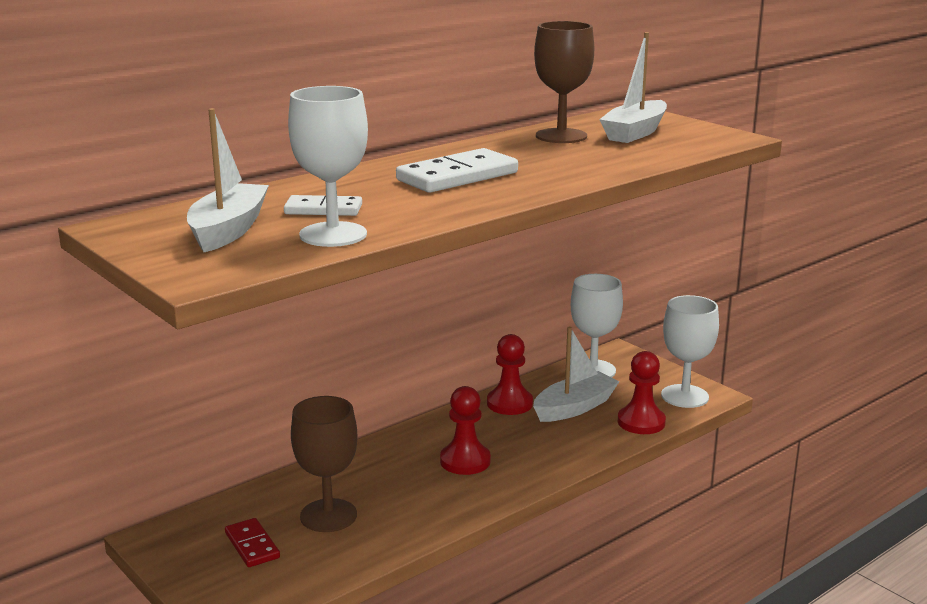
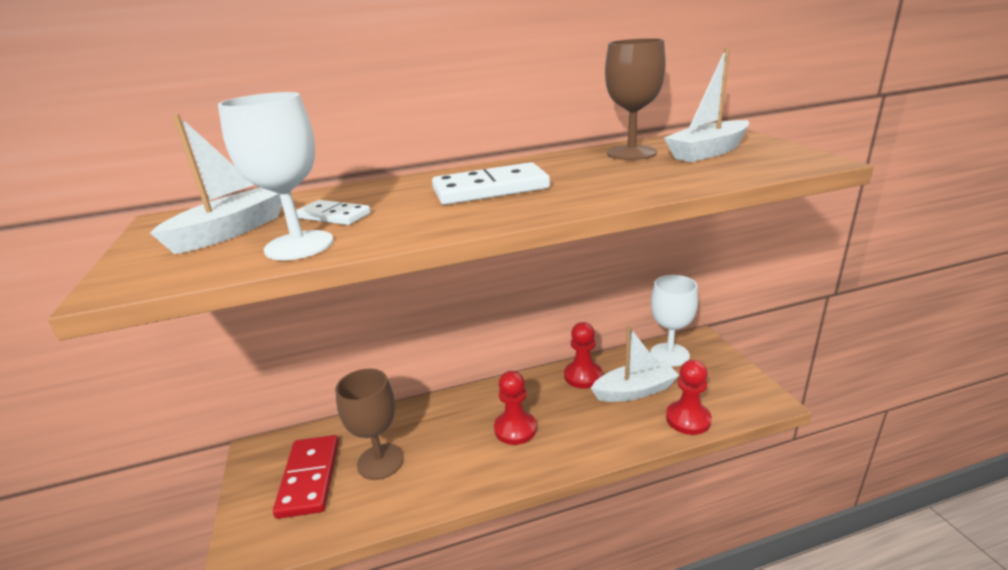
camera: 25 degrees right, 5 degrees up
red domino [225,518,280,567] -> red domino [273,435,339,519], size x1.70
white goblet [661,295,719,408] -> none

